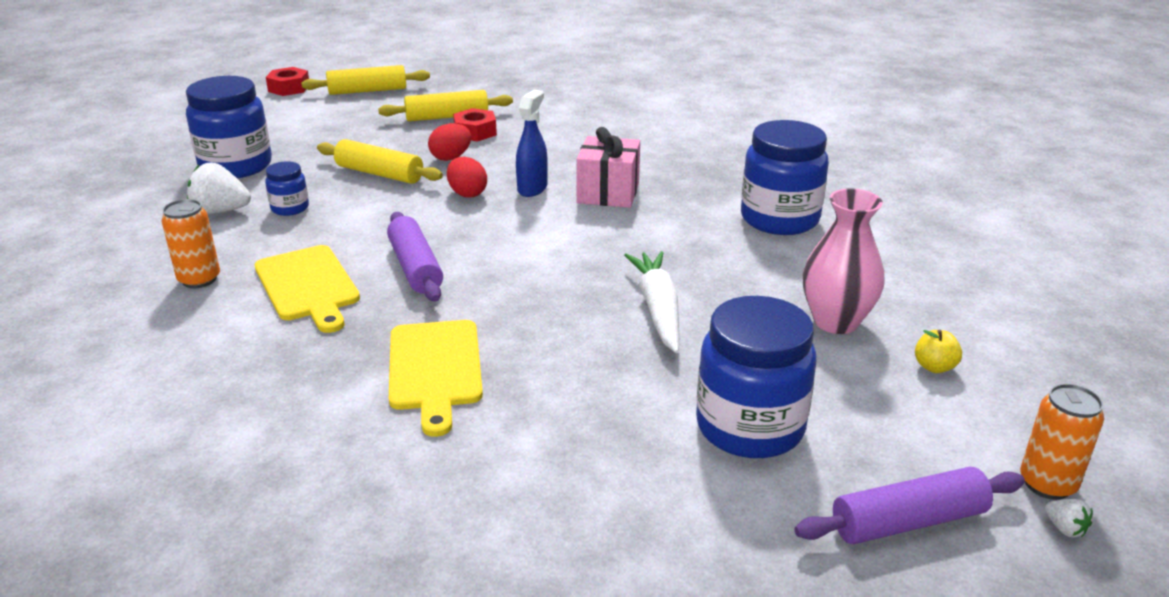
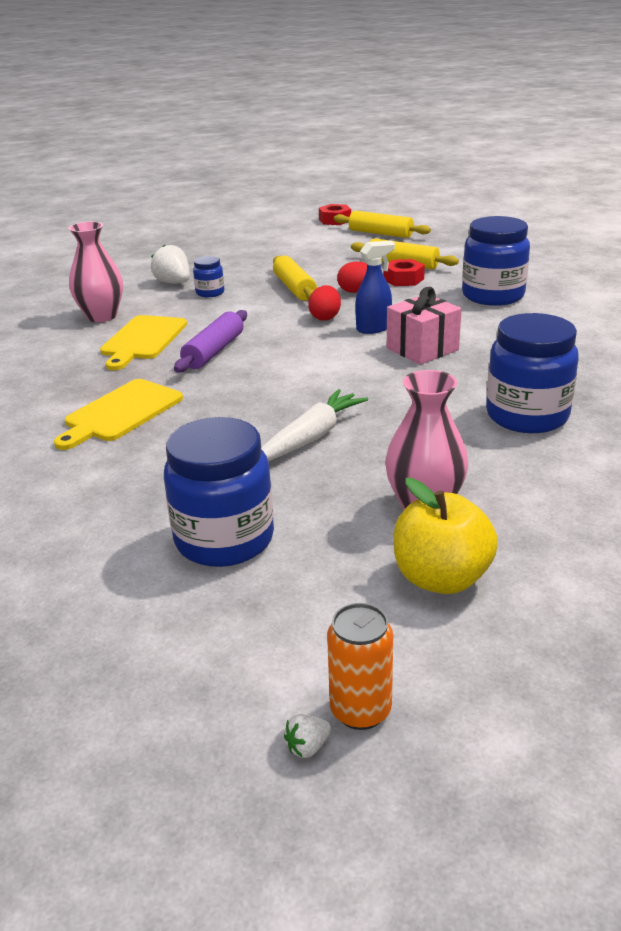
camera: 45 degrees right, 0 degrees up
orange can [161,199,220,288] -> pink vase [68,221,123,322]
blue jar [186,76,272,178] -> blue jar moved to [462,216,530,306]
purple rolling pin [795,467,1025,544] -> none
yellow apple [915,330,962,373] -> yellow apple [393,478,498,594], size x2.11
white strawberry [1045,499,1093,537] -> white strawberry turned 45 degrees clockwise [284,714,331,758]

